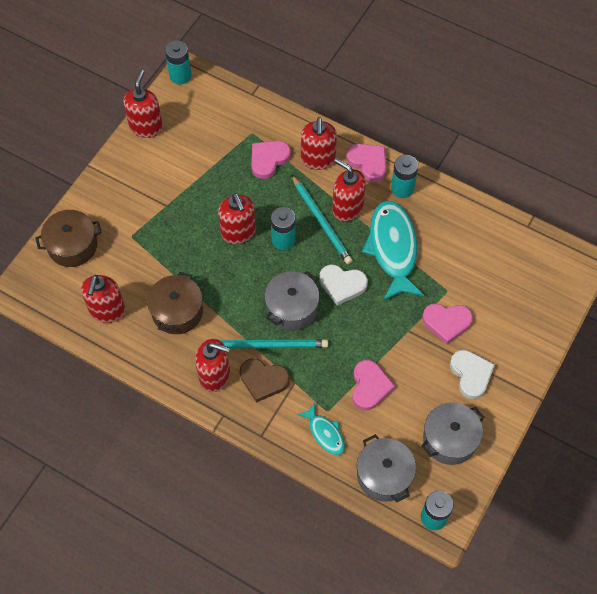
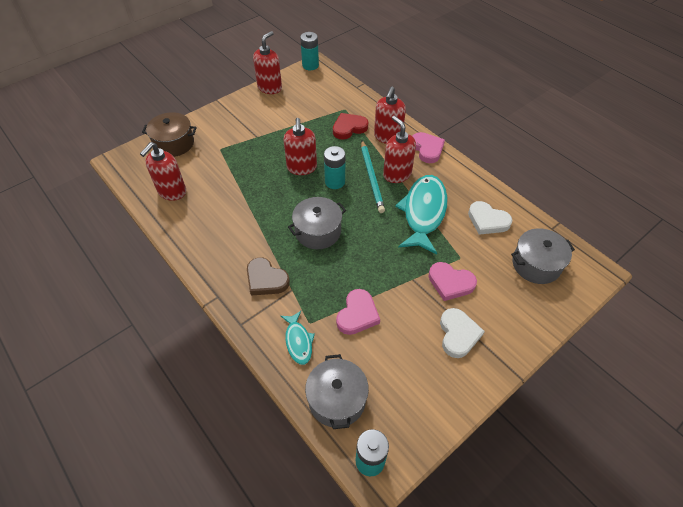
camera: 20 degrees right, 10 degrees down
brown pot [147,272,203,334] -> none
red soap dispenser [195,339,230,392] -> none
turquoise pencil [220,339,328,349] -> none
pink heart [251,141,291,179] -> red heart [333,113,368,140]
white heart [319,265,368,306] -> white heart moved to [468,201,512,235]
turquoise battery [391,155,418,198] -> none
grey pot [421,402,484,465] -> grey pot moved to [511,228,575,284]

